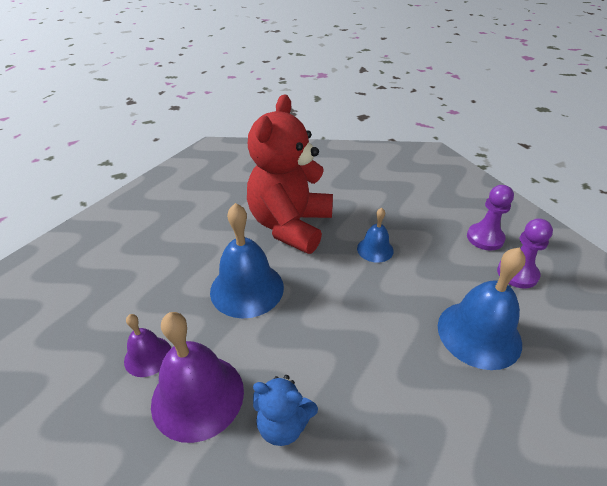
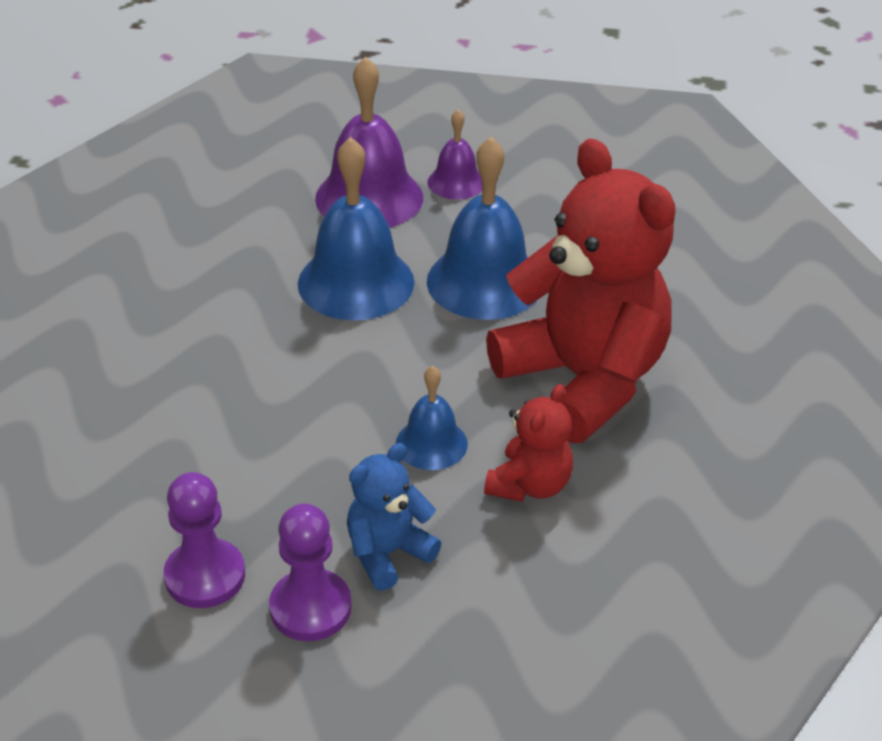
camera: 125 degrees right, 0 degrees up
blue teddy bear [253,375,318,446] -> blue teddy bear moved to [347,443,442,591]
blue bell [438,247,526,370] -> blue bell moved to [298,137,414,320]
none -> red teddy bear [484,384,573,502]

